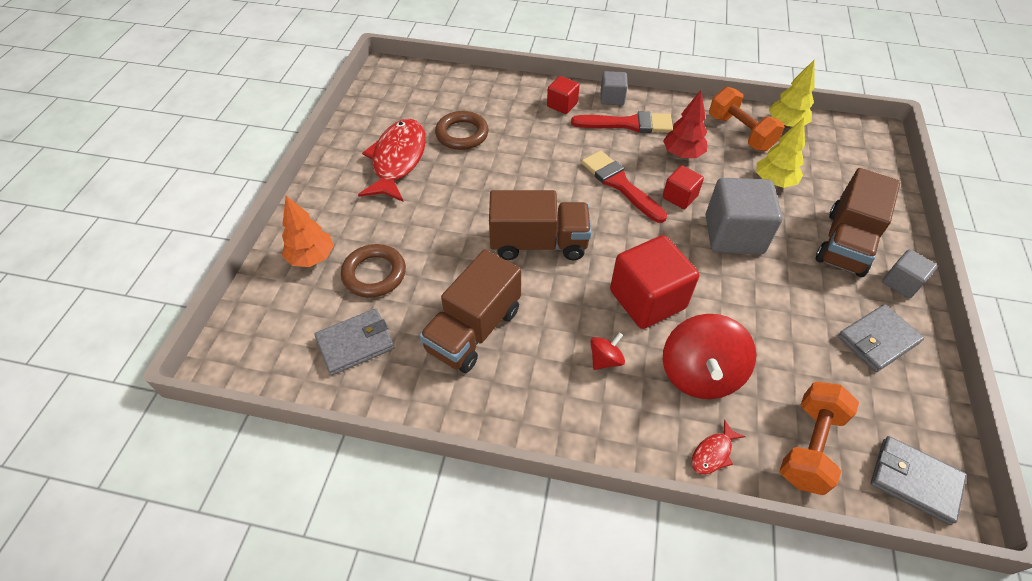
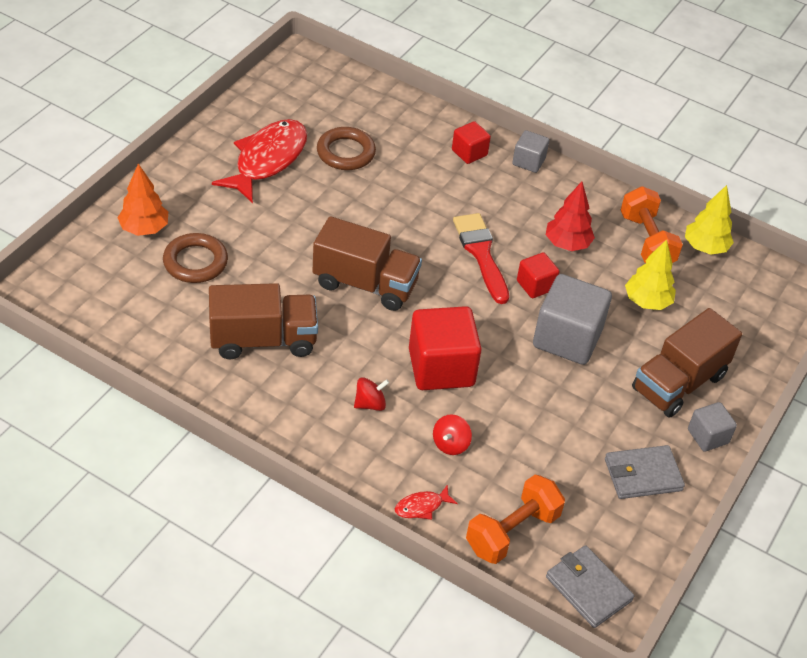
camera: 15 degrees right, 5 degrees down
grey wallet [314,308,395,375] -> none
brown truck [419,249,521,373] -> brown truck turned 150 degrees counterclockwise [209,283,318,359]
red brush [571,111,673,133] -> none
red spinning top [663,314,756,399] -> red spinning top [433,414,472,455], size x0.47

